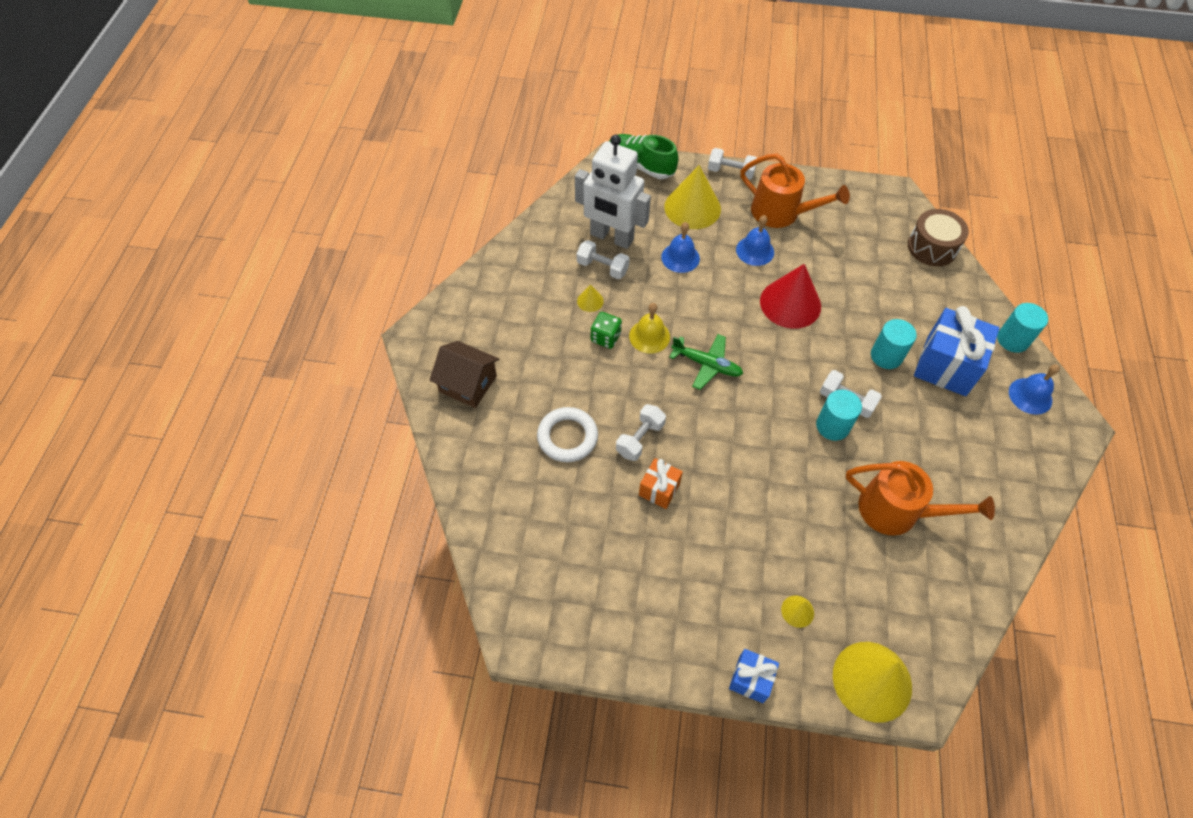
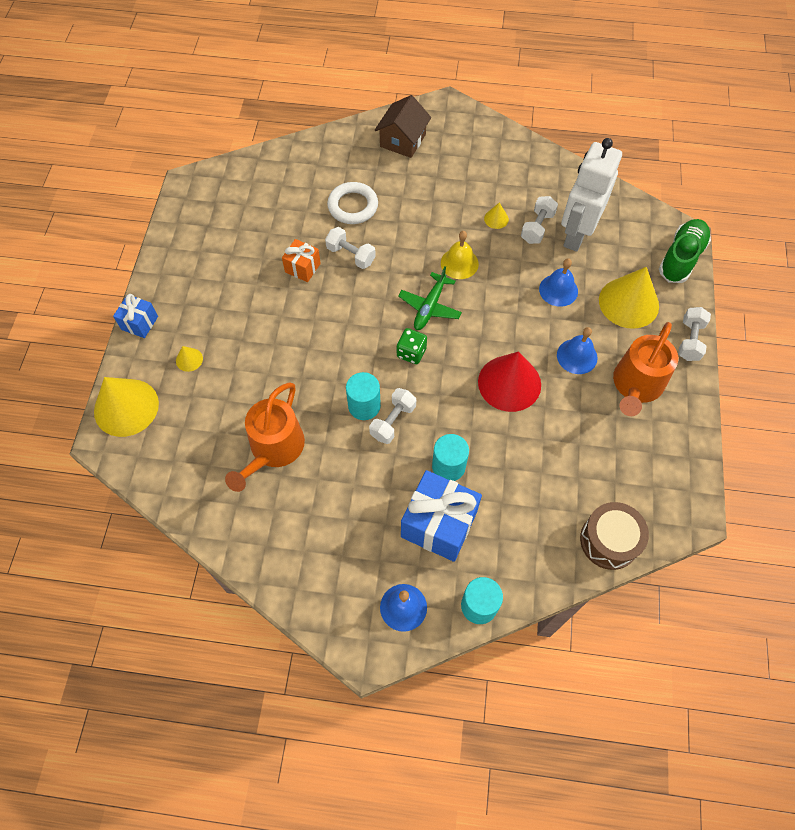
camera: 90 degrees right, 5 degrees up
green dice [591,312,622,349] -> green dice moved to [397,328,427,364]

